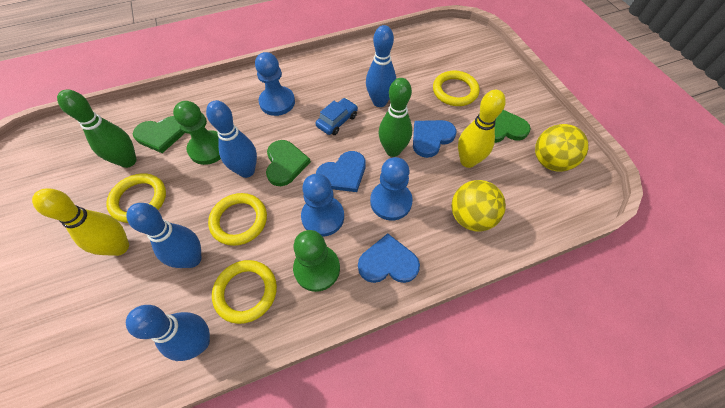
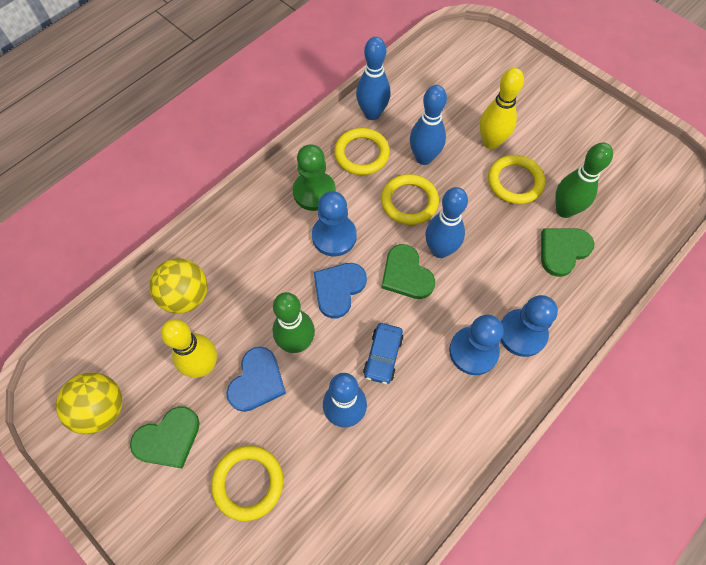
camera: 155 degrees right, 5 degrees up
green pawn [173,101,221,165] -> none
blue heart [358,233,420,283] -> none
blue pawn [370,157,413,221] -> blue pawn moved to [500,295,558,357]

